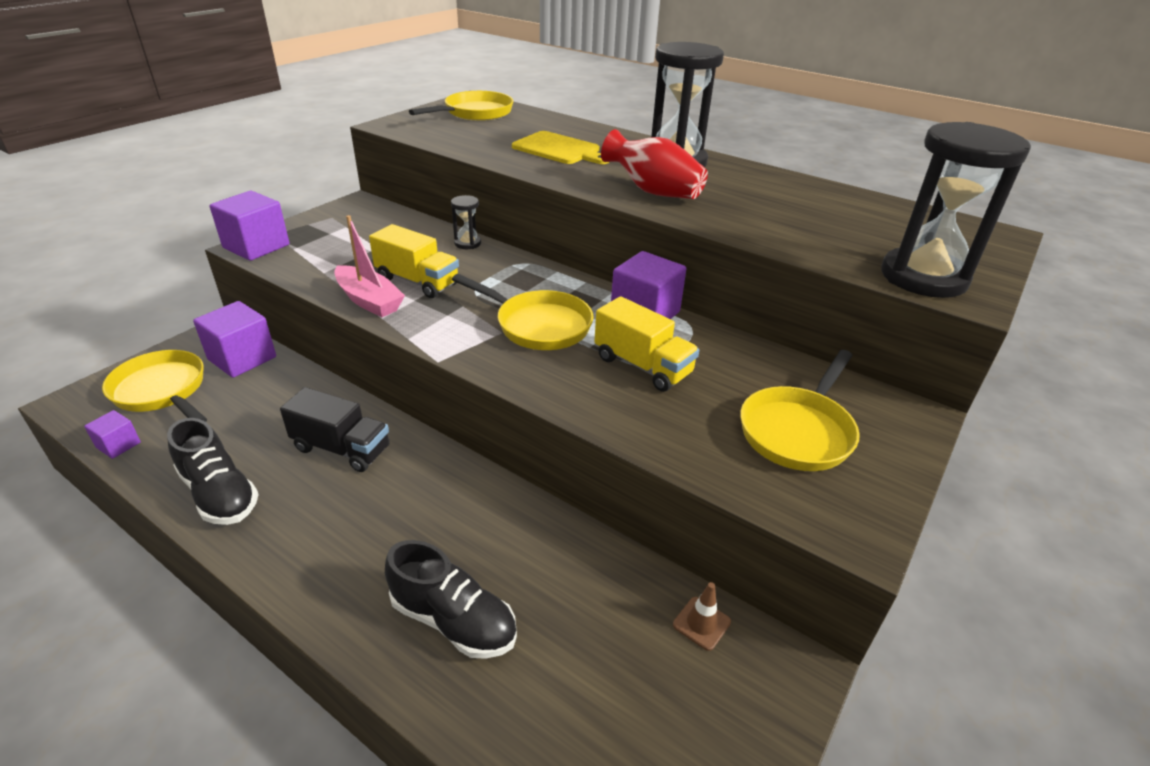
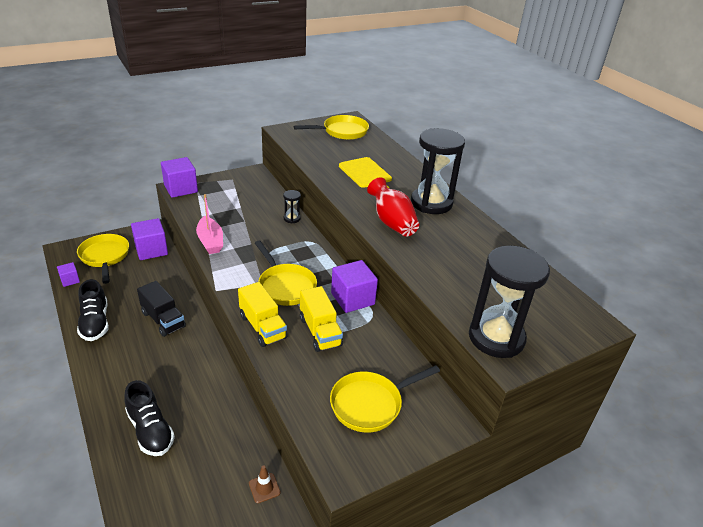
camera: 25 degrees right, 0 degrees up
yellow truck [369,224,459,298] -> yellow truck moved to [238,282,288,347]

